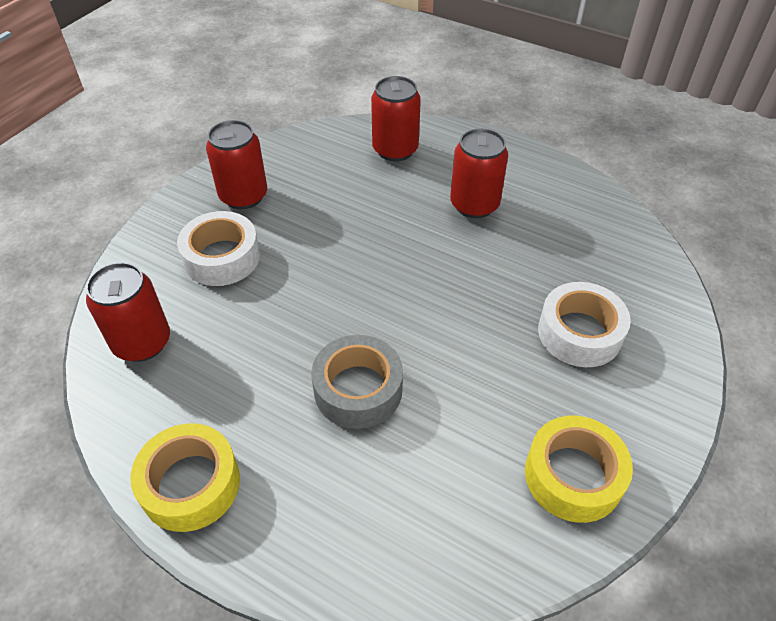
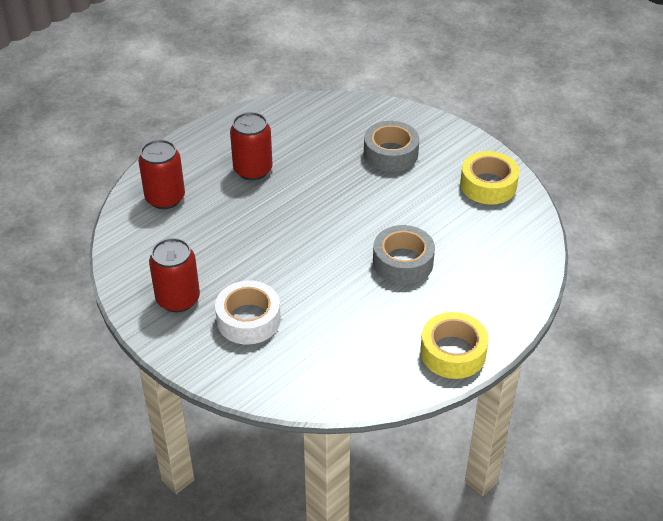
camera: 75 degrees left, 5 degrees down
red can [86,262,170,362] -> none
white tape [538,282,631,367] -> grey tape [364,121,419,172]

